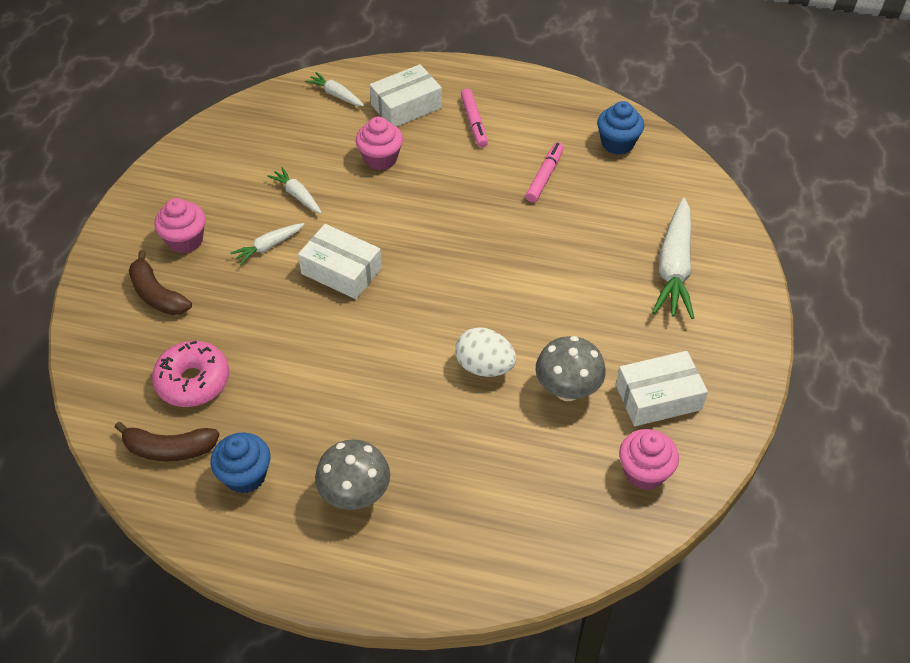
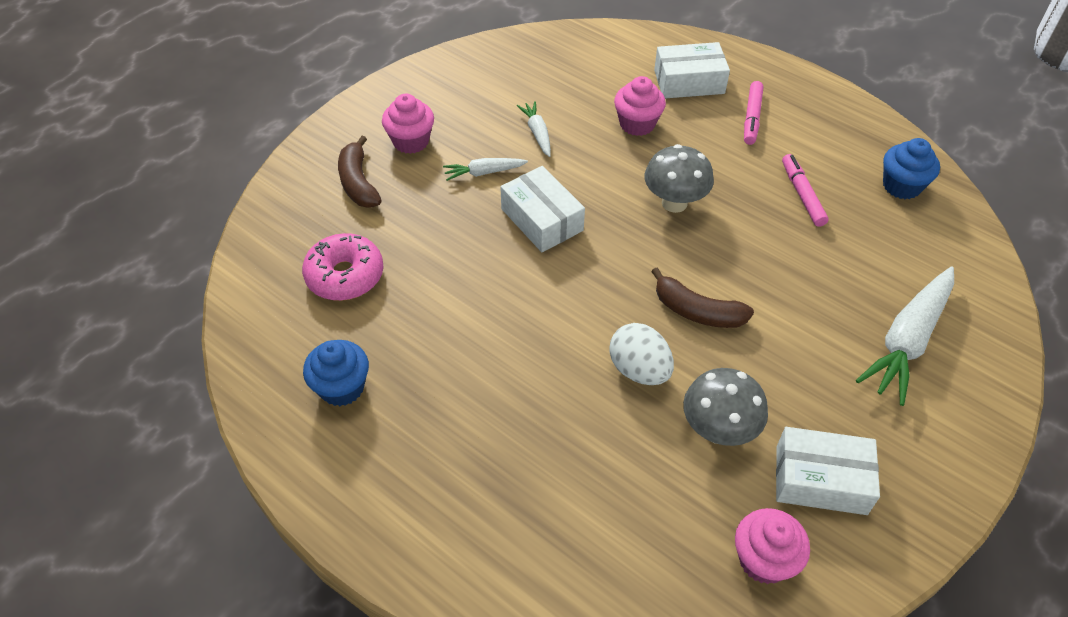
camera: 25 degrees right, 0 degrees up
brown banana [115,422,220,461] -> brown banana moved to [651,268,754,328]
white carrot [305,72,364,106] -> none
grey mushroom [315,440,390,510] -> grey mushroom moved to [645,144,714,213]
pink marker [526,142,564,202] -> pink marker turned 60 degrees counterclockwise [782,154,829,227]

